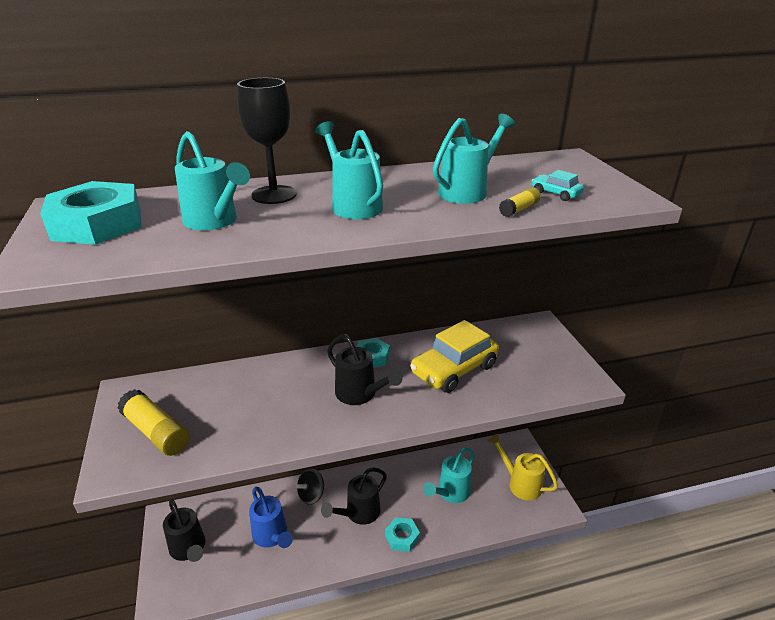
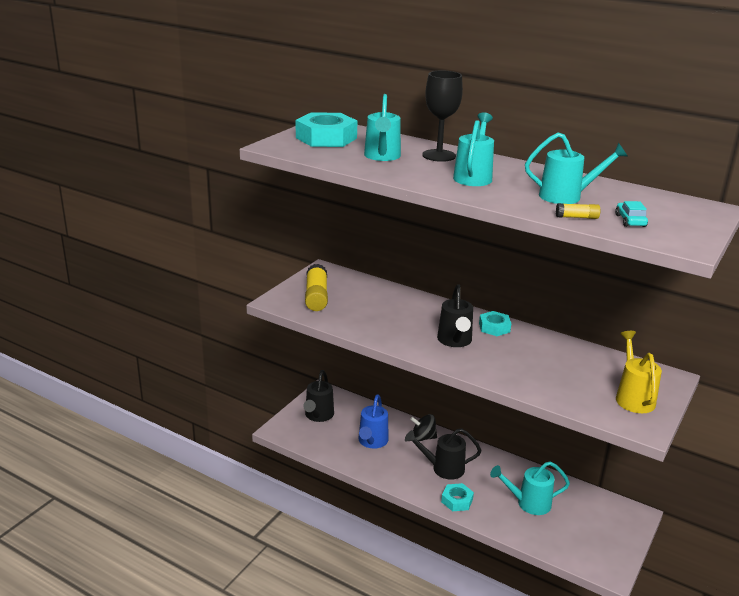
camera: 45 degrees right, 5 degrees down
yellow car [410,320,499,393] -> none
yellow watering can [488,434,558,501] -> yellow watering can moved to [616,331,662,413]

